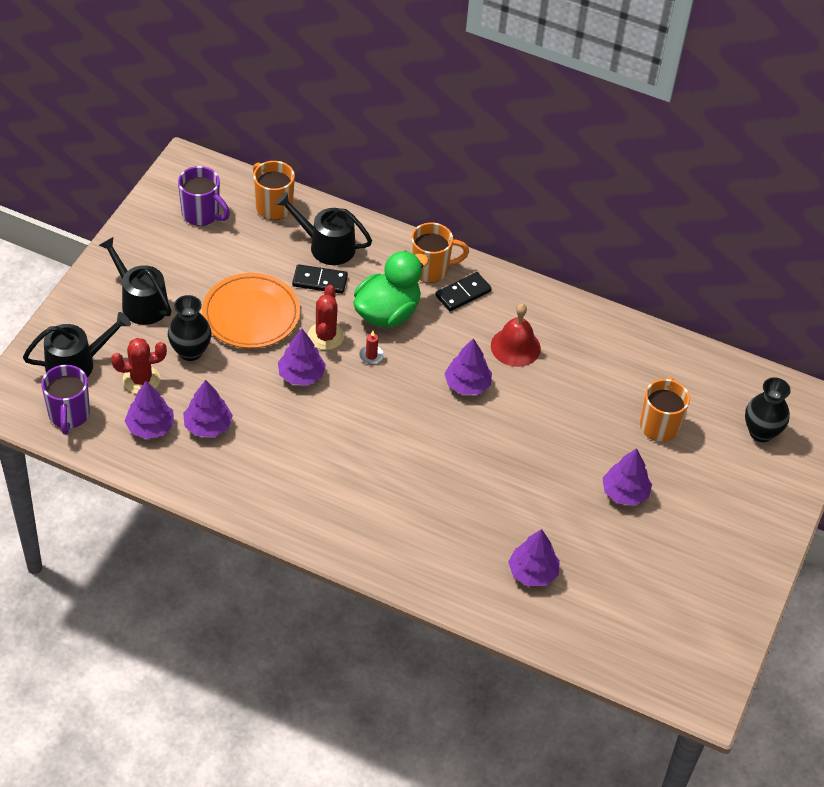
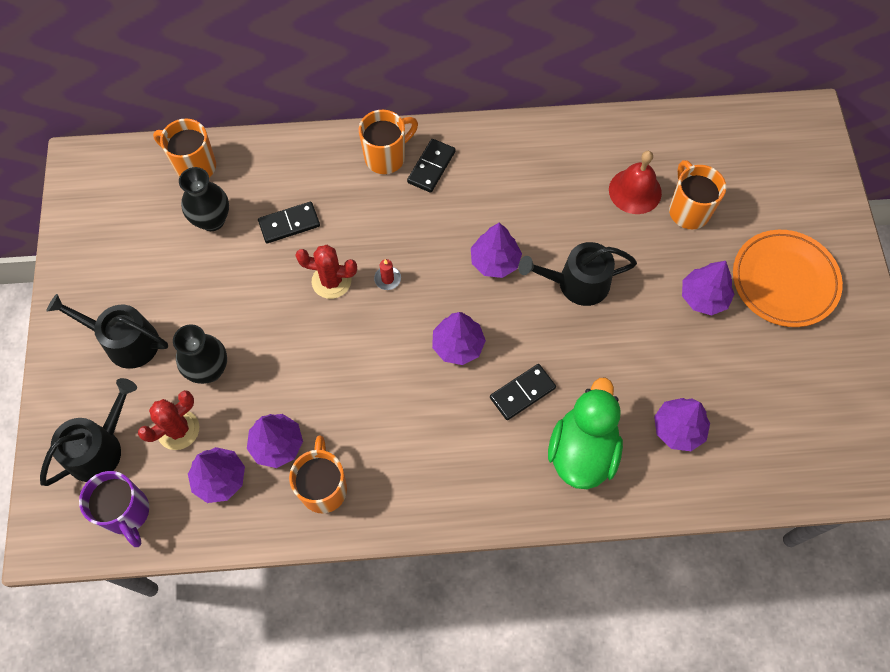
camera: 25 degrees left, 15 degrees up
purple mug [178,166,230,226] -> none
orange plate [202,273,300,348] -> orange plate moved to [733,230,843,327]
black watering can [276,192,372,265] -> black watering can moved to [518,242,637,306]
purple tree [278,329,326,385] -> purple tree moved to [432,312,486,365]
red cactus [308,285,344,350] -> red cactus turned 60 degrees counterclockwise [295,245,357,299]
green duck [353,251,429,328] -> green duck moved to [548,377,623,489]
red bell [491,304,541,367] -> red bell moved to [609,151,662,214]
black vase [745,377,791,442] -> black vase moved to [179,167,229,231]
none -> orange mug [289,435,347,513]
none -> black domino [490,364,556,420]

